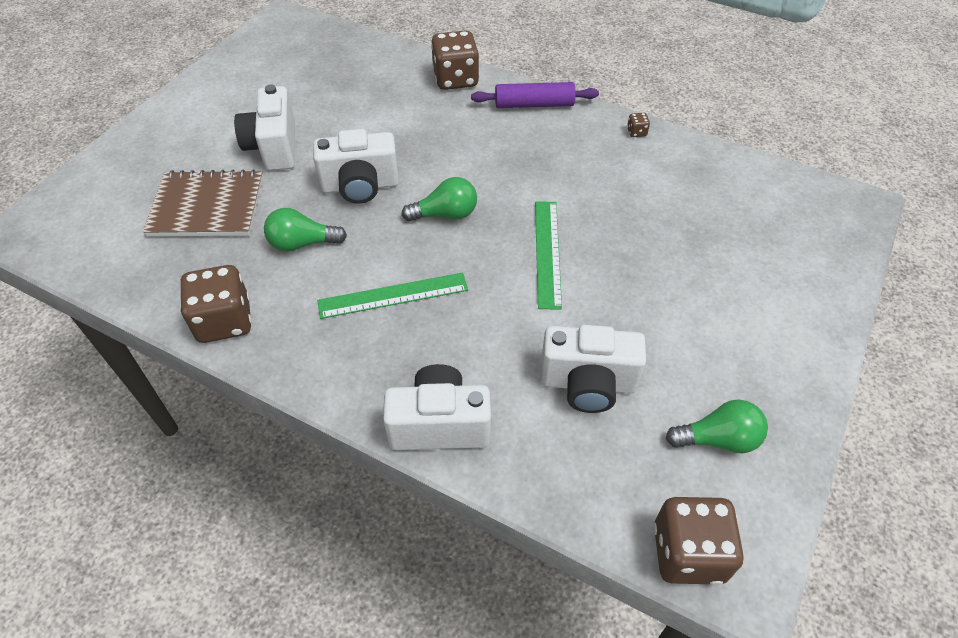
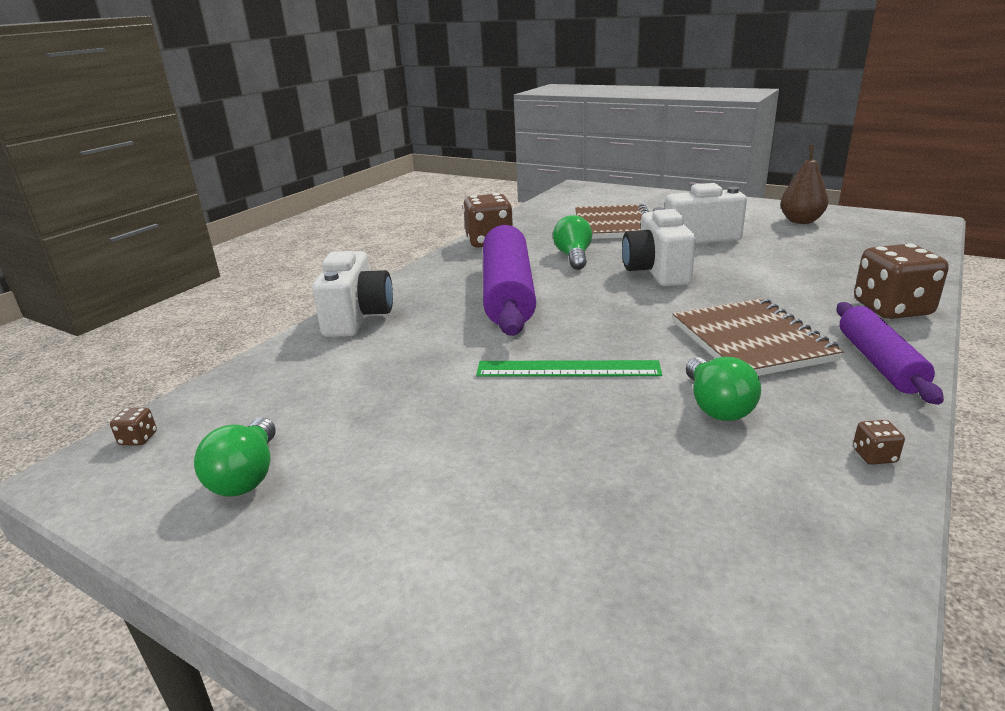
camera: 95 degrees right, 25 degrees down
green ruler [317,273,468,319] -> purple rolling pin [483,225,536,336]
green light bulb [402,177,477,222] -> green light bulb moved to [686,357,761,421]
white camera [540,325,646,413] -> none
brown dice [653,497,744,586] -> brown dice [110,408,157,445], size x0.40
none -> brown notebook [673,298,844,376]
none -> brown pear [780,145,828,224]

